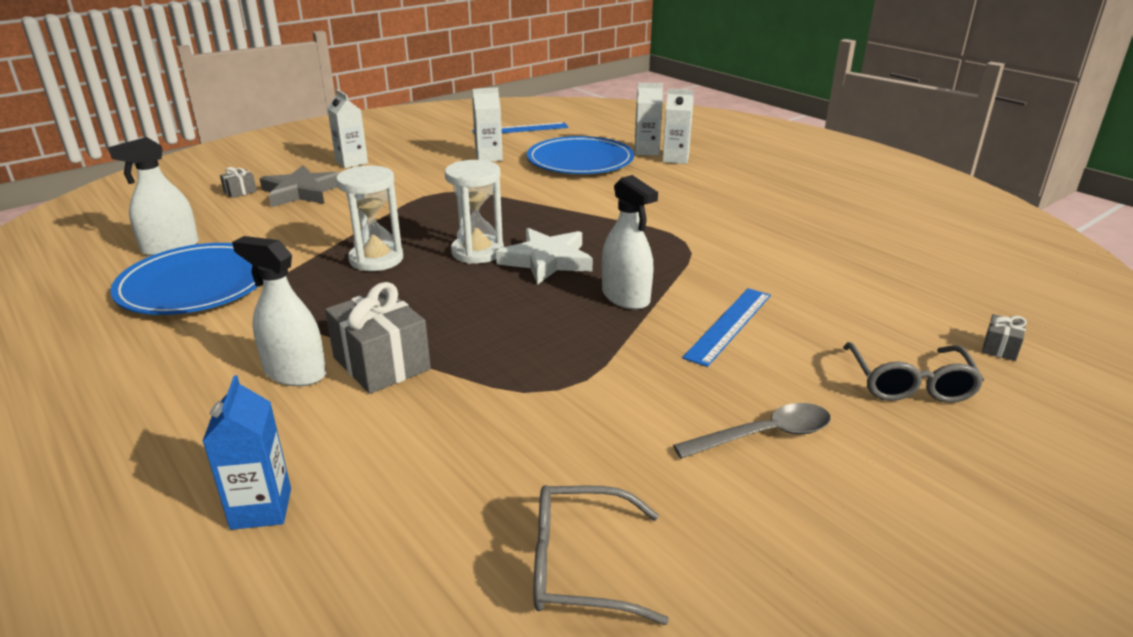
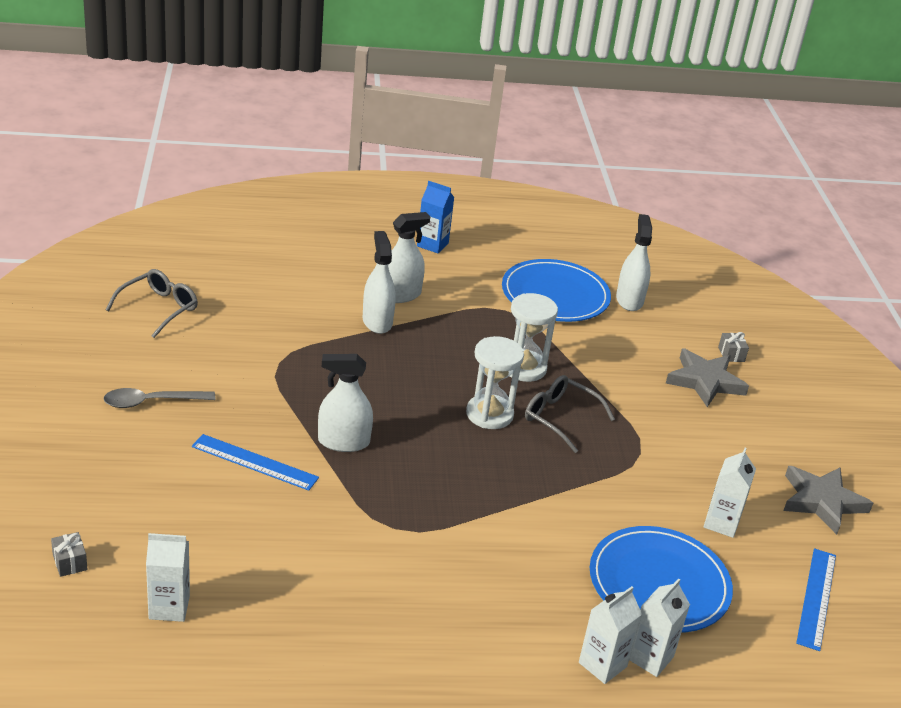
camera: 120 degrees right, 5 degrees up
blue carton [202,375,291,530] -> blue carton moved to [417,181,454,253]
grey gift [325,282,431,394] -> white spray bottle [363,231,396,334]
white carton [327,89,368,168] -> white carton moved to [146,533,190,622]
white star [496,228,593,285] -> none
grey spoon [673,403,831,459] -> grey spoon turned 60 degrees clockwise [104,388,215,408]
blue ruler [682,288,771,367] -> blue ruler turned 45 degrees counterclockwise [192,434,319,491]
grey glasses [843,342,984,403] -> grey glasses moved to [525,375,615,453]
none -> grey star [783,466,873,535]

